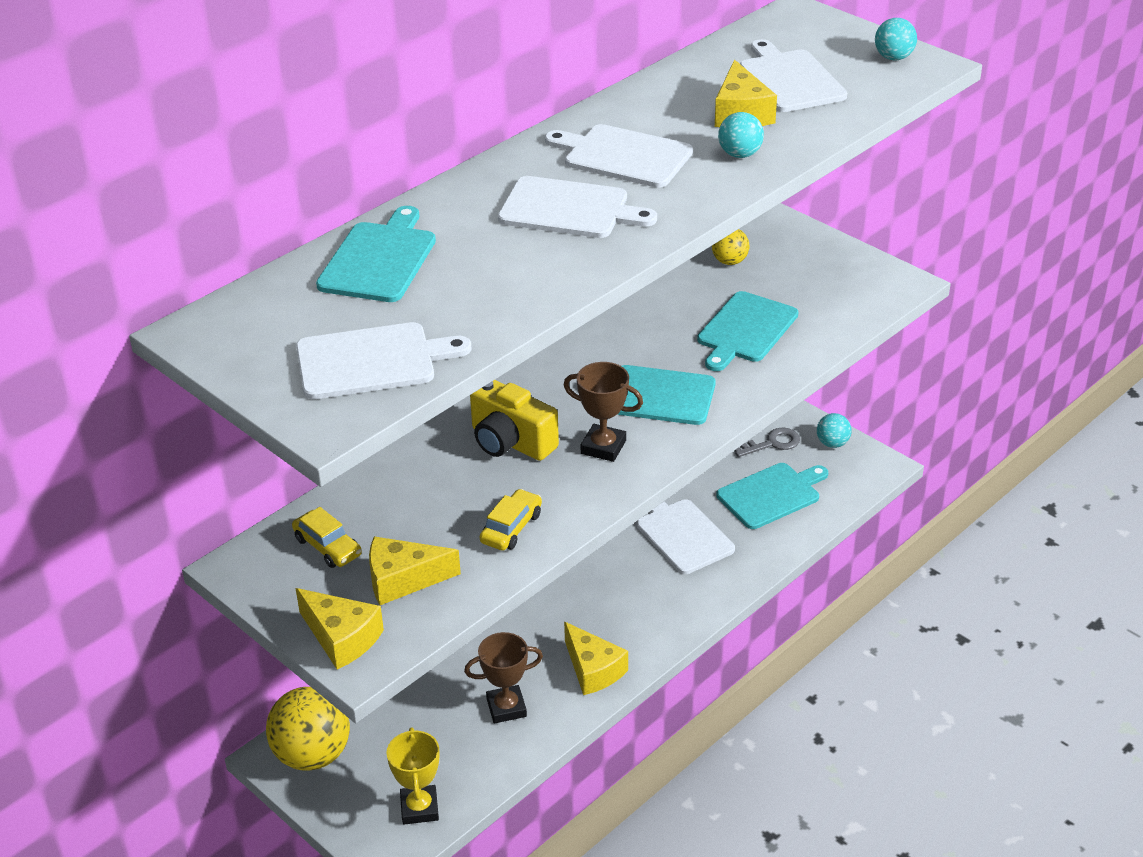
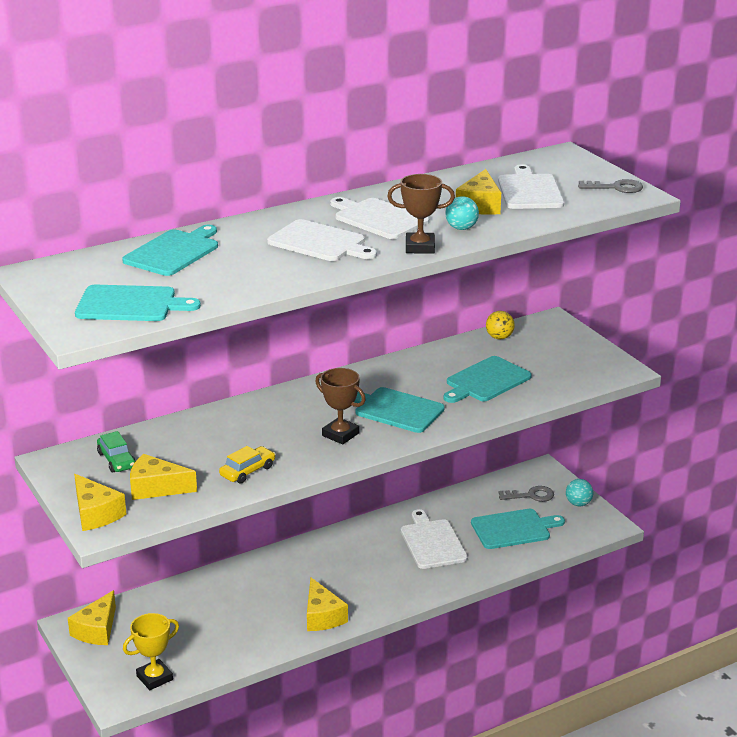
camera: 15 degrees right, 10 degrees down
yellow ball [266,687,350,771] -> yellow cheese [68,590,116,645]
yellow car [292,507,362,568] -> green car [97,431,136,473]
white cutting board [296,322,471,399] -> turquoise cutting board [75,285,201,321]
yellow trophy [386,728,439,825] -> yellow trophy turned 45 degrees clockwise [123,613,179,690]
brown trophy [464,632,543,723] -> brown trophy moved to [387,174,455,254]
yellow camera [470,380,559,461] -> none
turquoise ball [875,18,917,60] -> grey key [578,179,643,193]

